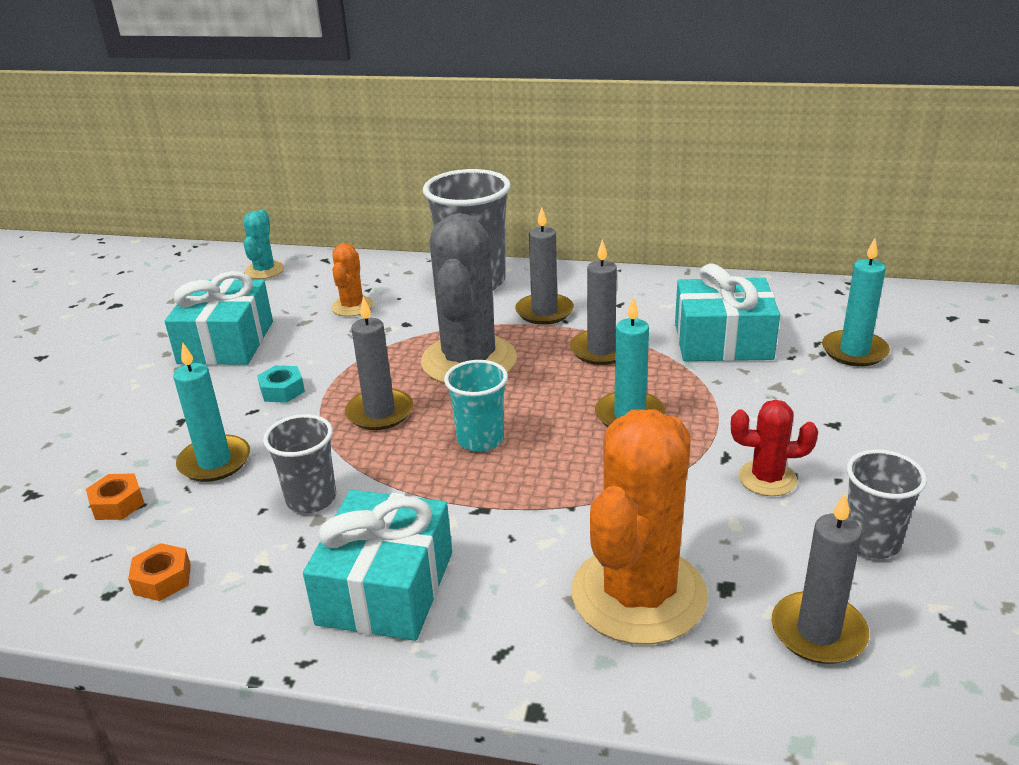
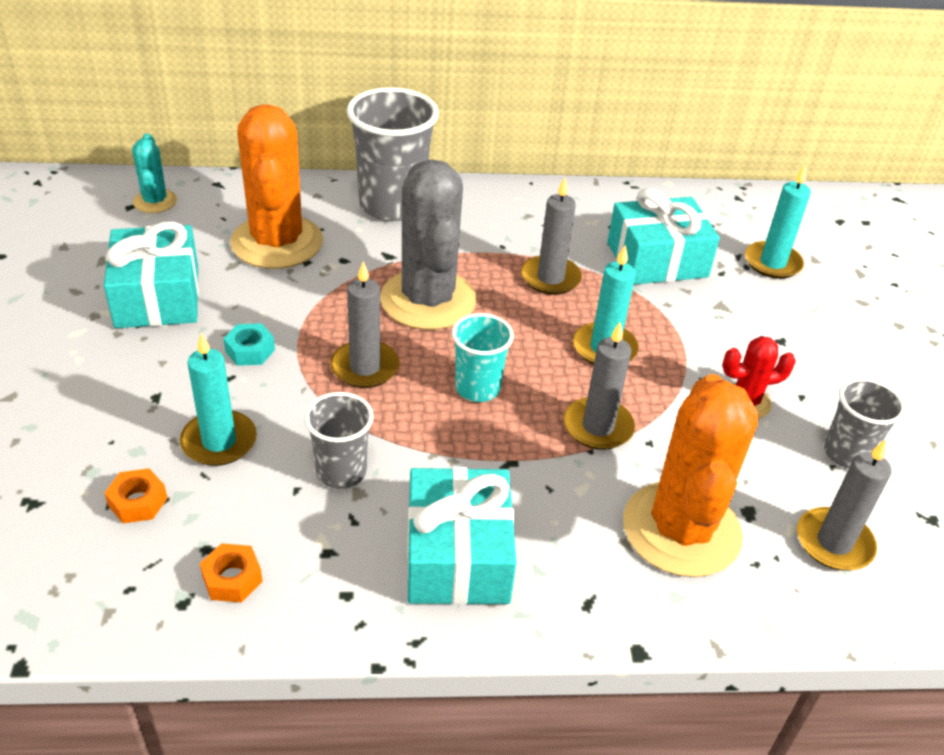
camera: 20 degrees left, 10 degrees up
orange cactus [331,243,373,316] -> orange cactus [230,104,323,269], size x2.06
grey candle [515,207,574,325] -> grey candle moved to [564,322,635,450]

